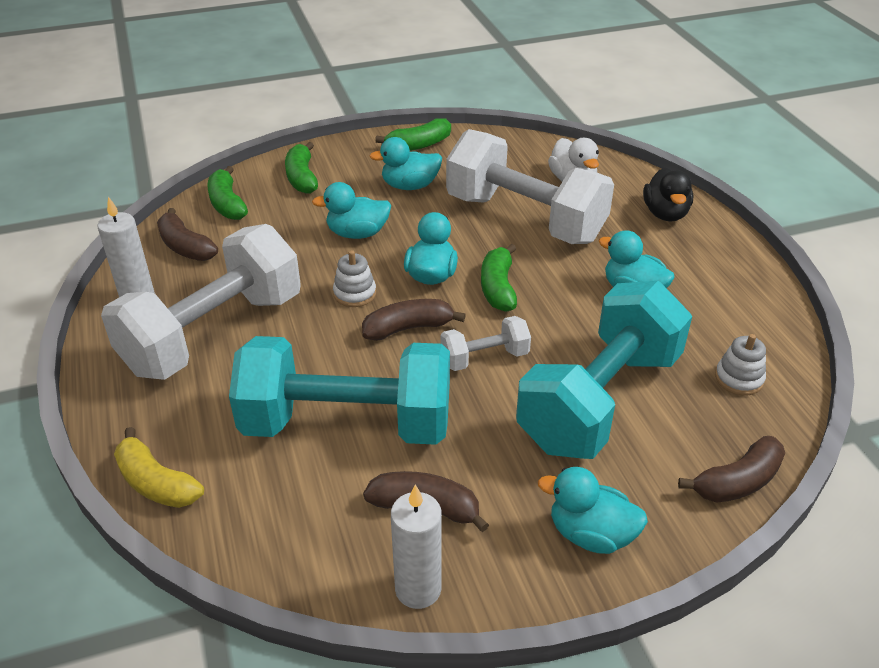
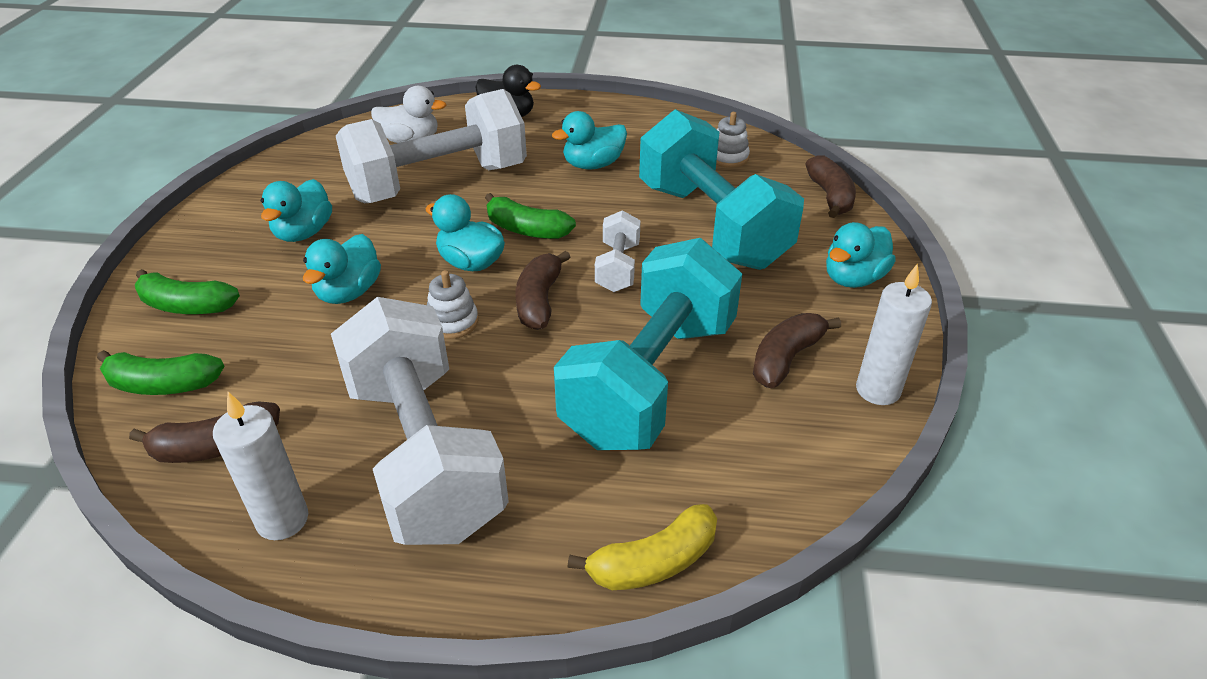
camera: 65 degrees left, 0 degrees up
green banana [375,118,451,151] -> none

